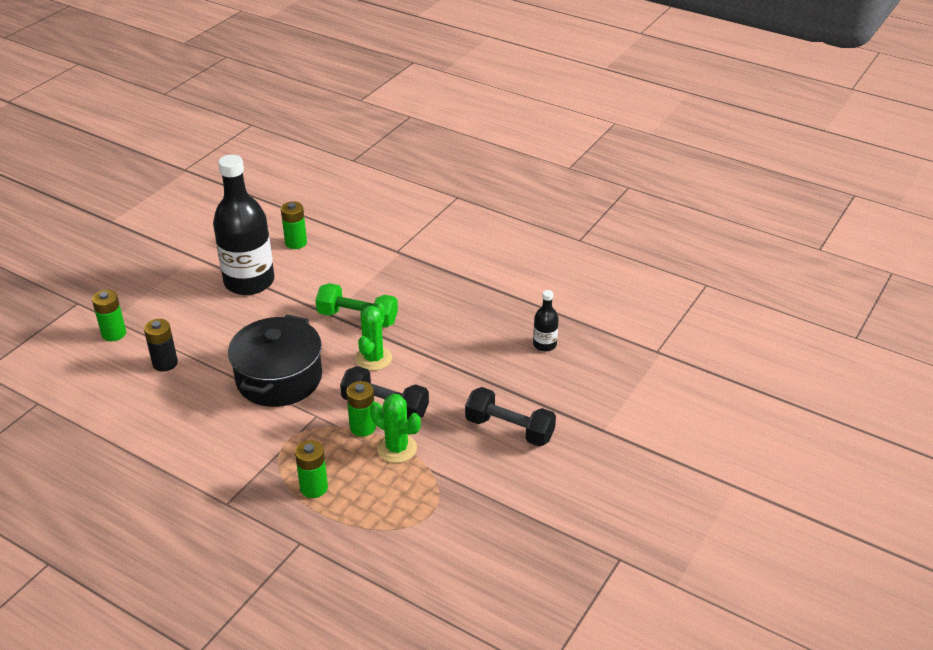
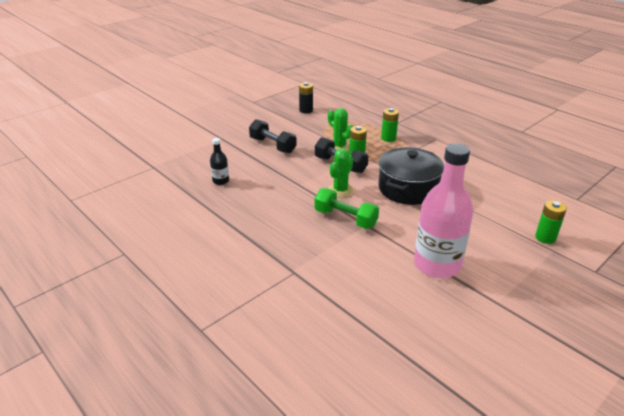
camera: 165 degrees left, 5 degrees down
black battery [144,319,178,372] -> black battery moved to [299,82,313,114]
black bottle [213,154,274,295] -> pink bottle [414,143,473,278]
green battery [281,201,307,249] -> none

